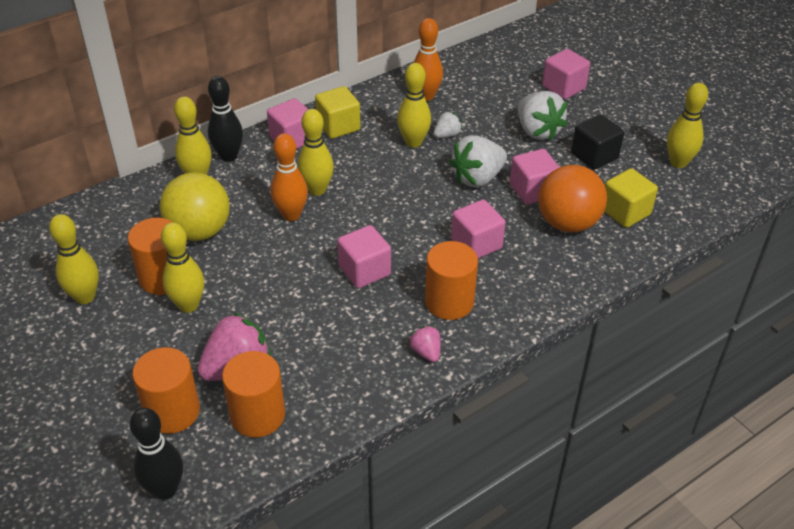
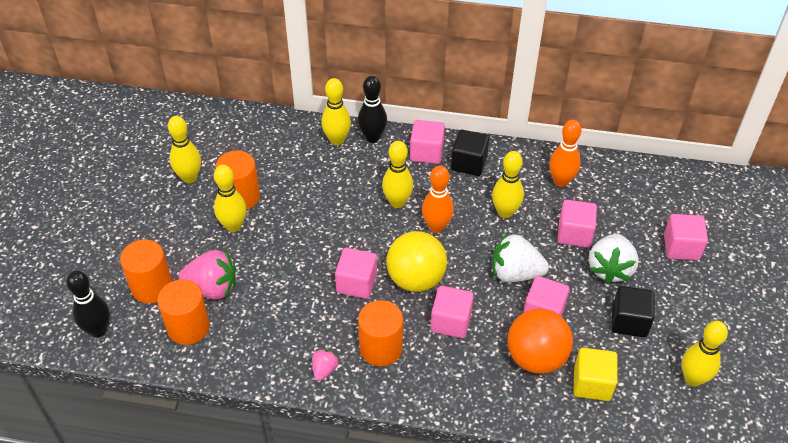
camera: 45 degrees right, 5 degrees up
yellow ball [160,172,230,241] -> yellow ball moved to [387,231,447,292]
orange bowling pin [271,133,308,221] -> orange bowling pin moved to [422,166,454,233]
yellow cube [315,86,361,139] -> black cube [451,130,489,176]
white strawberry [434,112,462,138] -> none
none -> pink cube [558,200,597,247]

